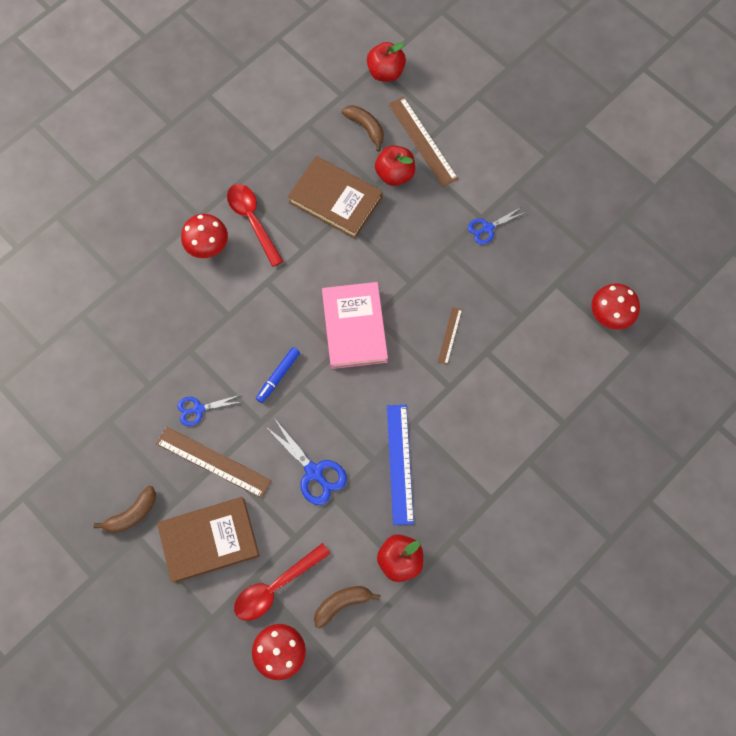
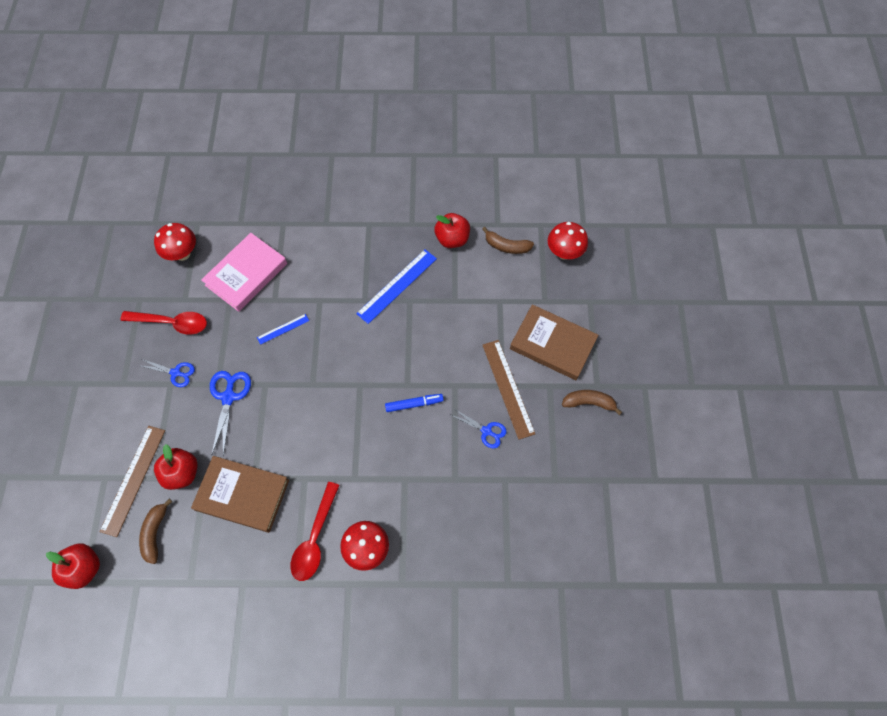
camera: 135 degrees left, 5 degrees down
red spoon [234,543,330,621] -> red spoon moved to [121,311,207,335]
blue scissors [265,419,347,505] -> blue scissors moved to [210,371,251,456]
brown book [288,156,383,239] -> brown book turned 60 degrees counterclockwise [191,456,289,533]
pink book [322,282,388,369] -> pink book moved to [201,233,287,312]
brown ruler [438,307,462,365] -> blue ruler [257,314,309,345]

